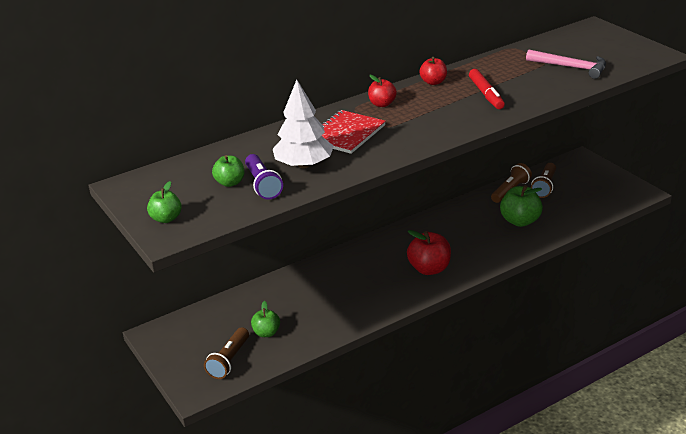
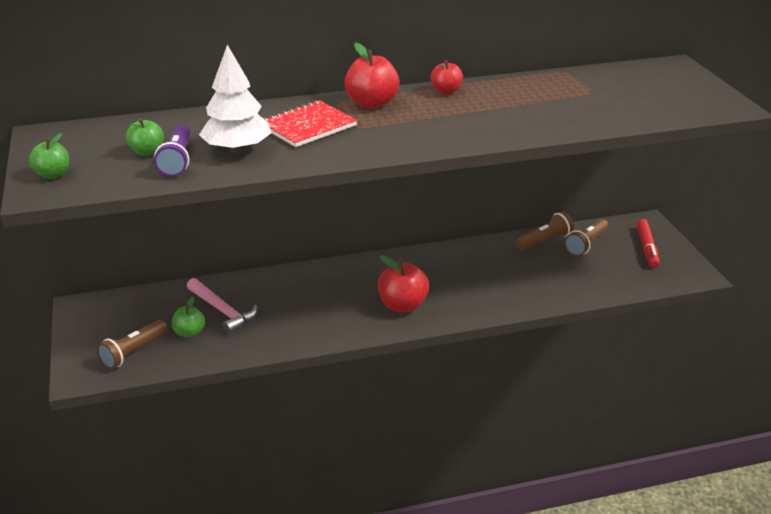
camera: 15 degrees right, 0 degrees up
red apple [368,75,397,107] -> red apple [344,42,400,109], size x1.63
red marker [469,69,505,109] -> red marker moved to [636,219,660,268]
green apple [500,185,543,227] -> none
pink hammer [526,50,606,79] -> pink hammer moved to [187,278,258,334]

